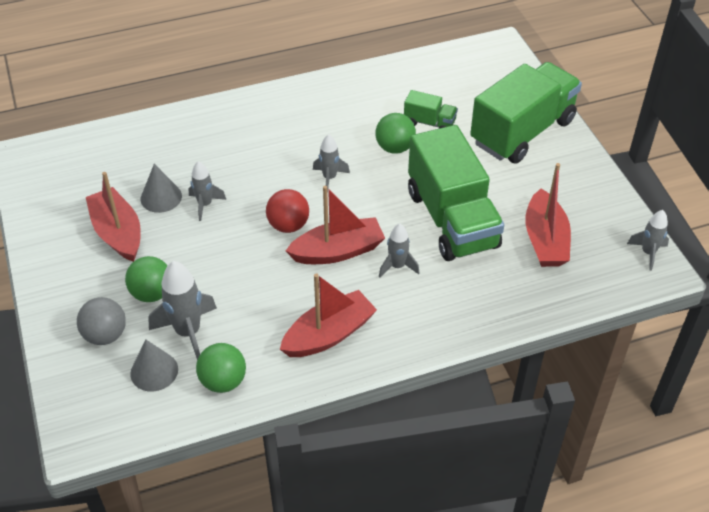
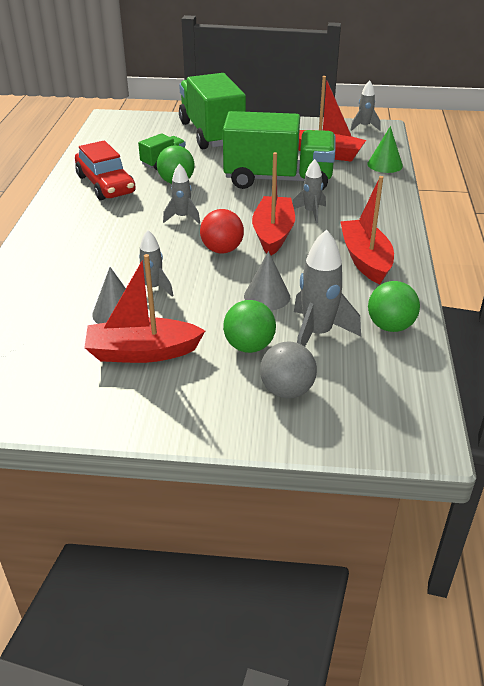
camera: 65 degrees left, 10 degrees down
grey cone [130,340,178,392] -> grey cone moved to [244,251,290,310]
none -> red car [75,140,136,200]
none -> green cone [367,126,403,173]

